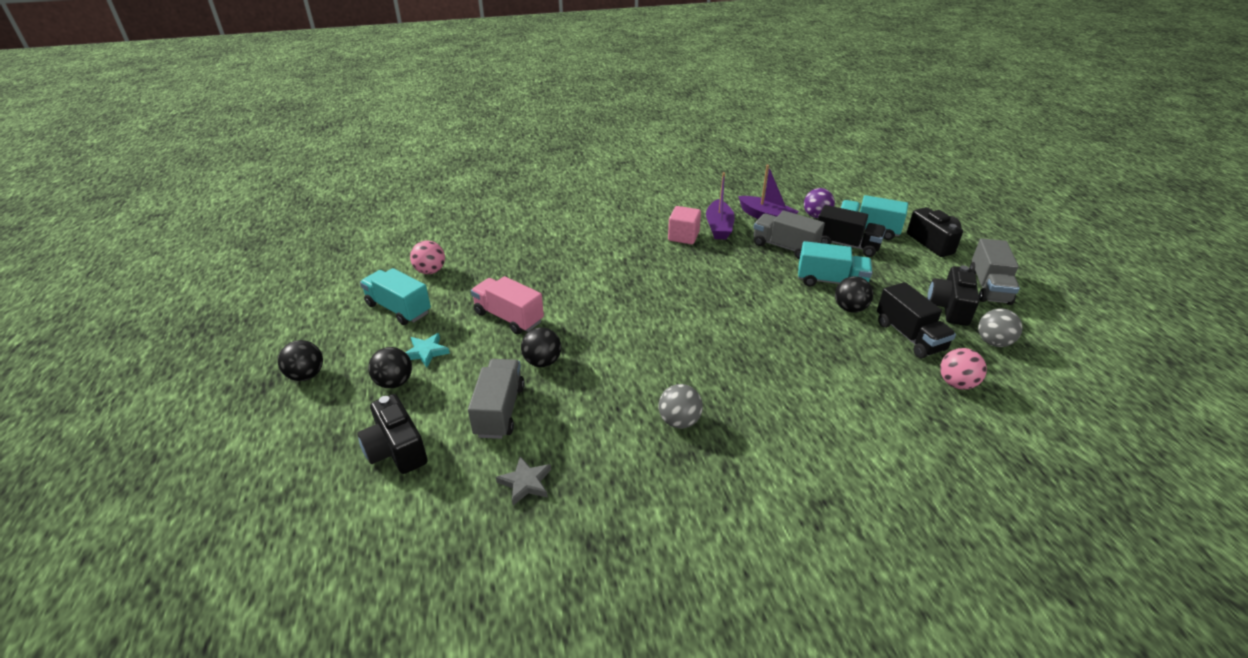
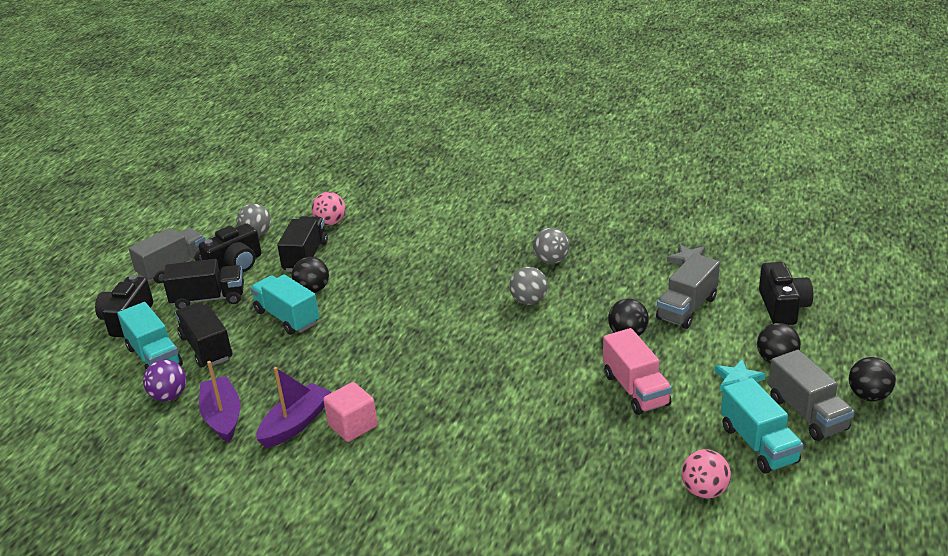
camera: 145 degrees left, 5 degrees down
grey truck [753,211,825,259] -> grey truck moved to [768,350,854,441]
none -> black truck [163,259,244,309]
none -> grey ball [509,267,548,305]

